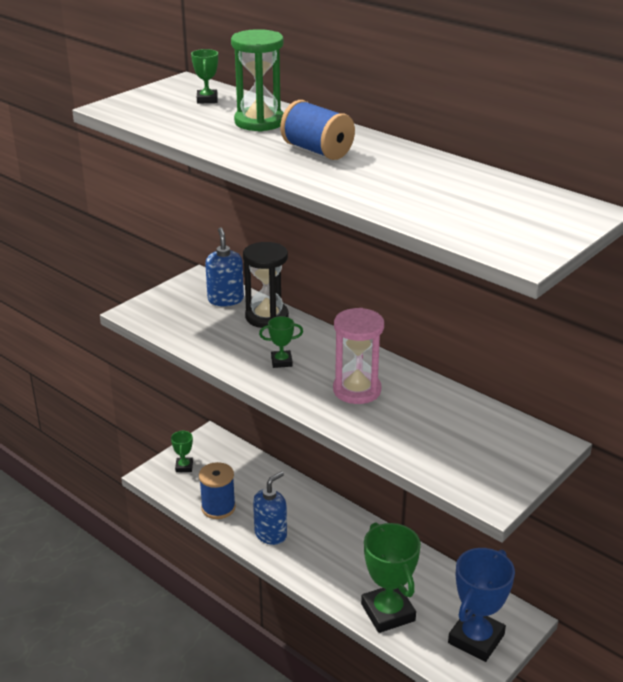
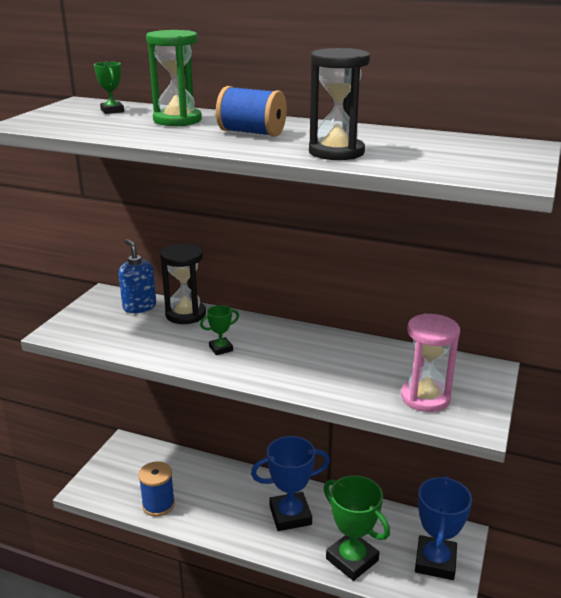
camera: 20 degrees left, 5 degrees down
green trophy [171,430,193,472] -> none
blue soap dispenser [253,472,287,545] -> none
pink hourglass [333,308,384,404] -> pink hourglass moved to [401,313,460,412]
none -> blue trophy [251,436,330,531]
none -> black hourglass [309,48,370,160]

